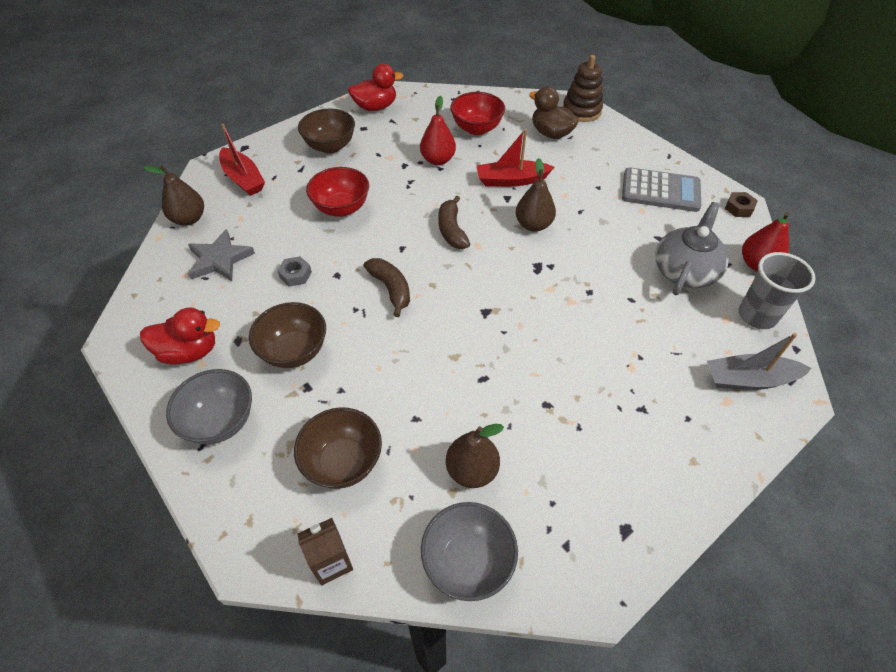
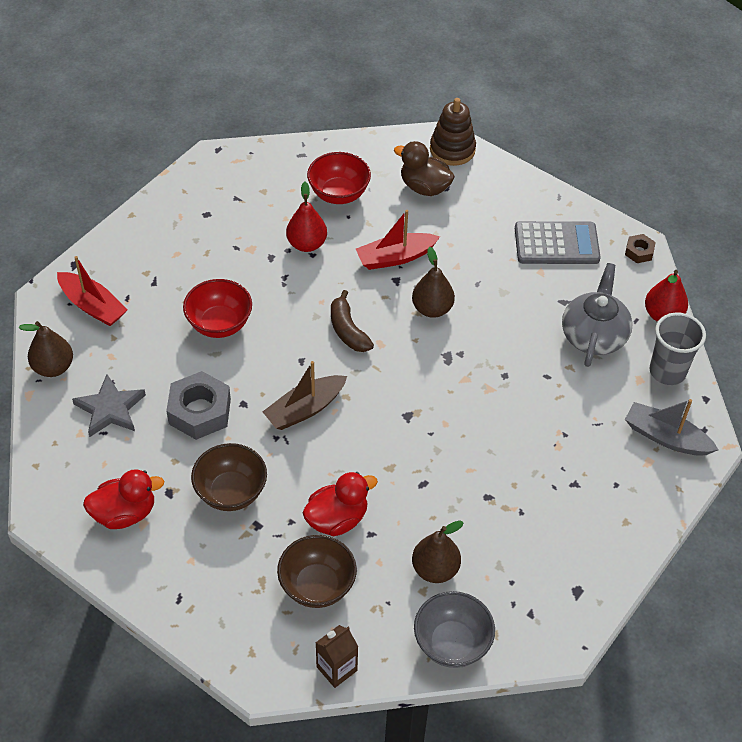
camera: 15 degrees left, 0 degrees up
grey bowl [166,369,252,444] -> none
grey nut [277,256,312,287] -> grey nut [166,371,231,440], size x1.97
brown bowl [298,109,355,154] -> none
red duck [348,64,403,111] -> red duck moved to [303,472,378,536]
brown banana [364,258,410,317] -> brown boat [263,361,347,430]
grey boat [707,333,812,390] -> grey boat turned 45 degrees clockwise [625,399,718,456]

